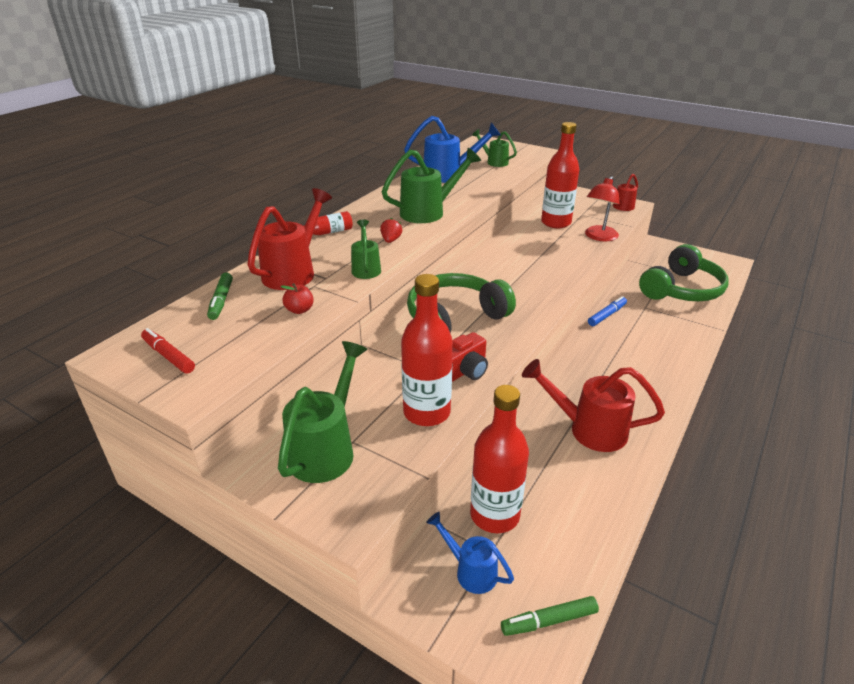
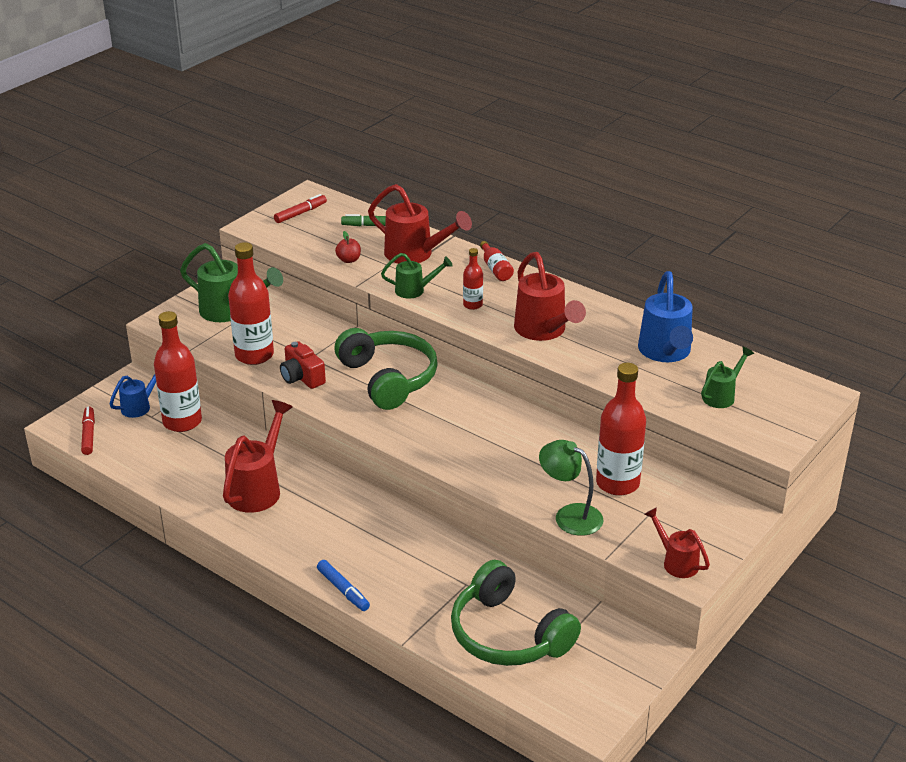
camera: 95 degrees right, 0 degrees up
red strawberry [380,218,402,243] -> red bottle [463,248,483,310]
green watering can [382,148,481,223] -> red watering can [514,252,586,341]
green marker [501,596,599,636] -> red marker [81,407,95,455]
red lamp [585,176,620,241] -> green lamp [539,440,604,536]
blue marker [588,296,627,326] -> blue marker moved to [317,560,370,611]

